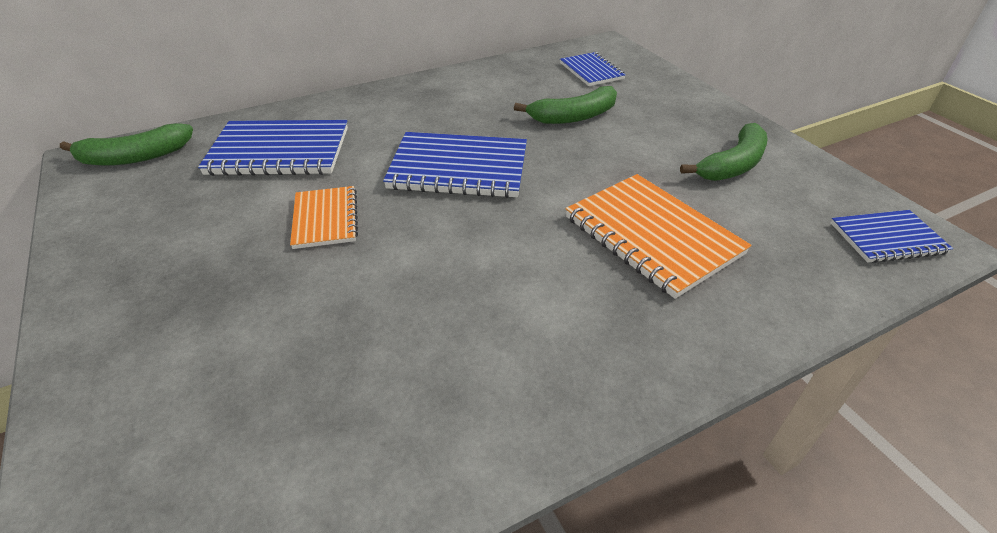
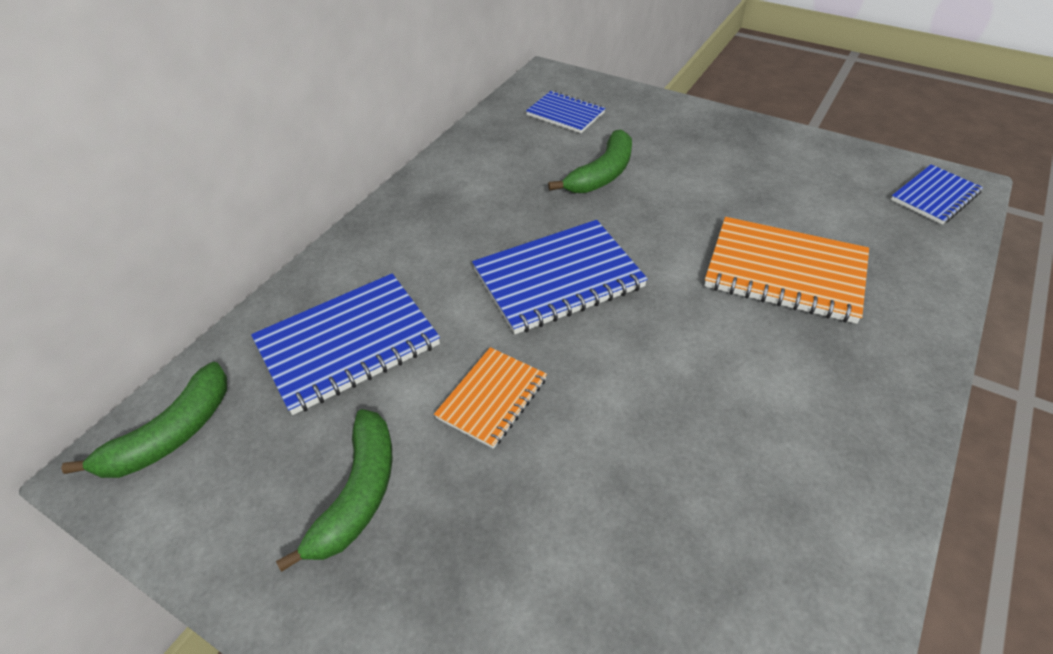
camera: 30 degrees left, 5 degrees up
orange notebook [290,186,358,249] -> orange notebook turned 75 degrees clockwise [434,347,547,449]
green banana [680,123,768,181] -> green banana moved to [276,409,393,572]

